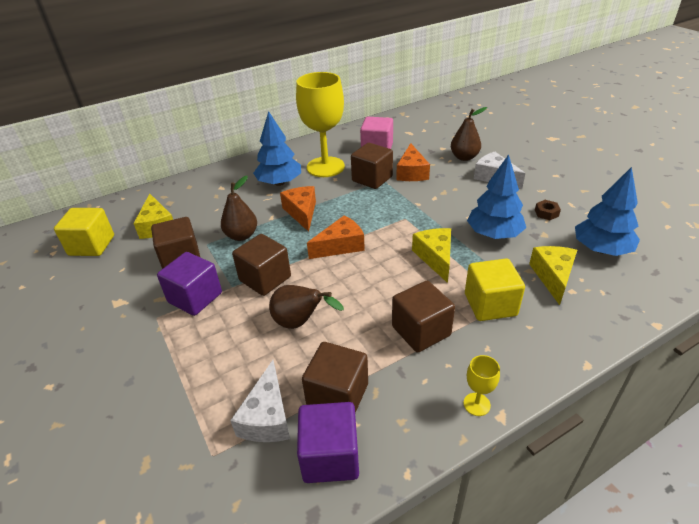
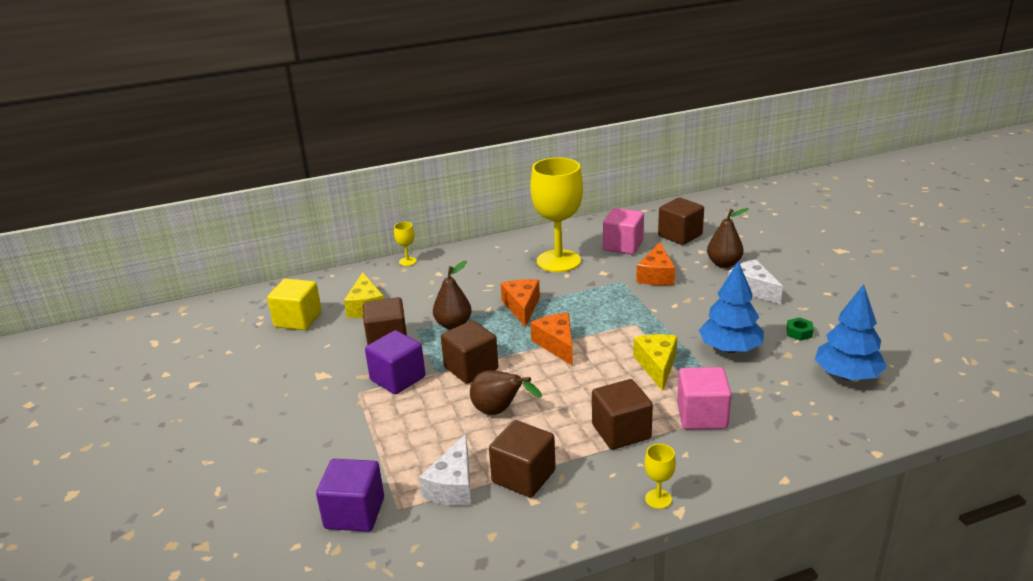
camera: 10 degrees right, 10 degrees down
blue tree [253,111,301,186] -> none
purple cube [297,402,359,483] -> purple cube moved to [316,459,384,532]
orange cheese [307,215,365,259] -> orange cheese turned 90 degrees counterclockwise [530,313,573,366]
brown cube [351,143,393,189] -> brown cube moved to [658,198,704,245]
yellow cube [465,258,525,321] -> pink cube [677,367,732,429]
yellow cheese [529,246,577,305] -> none
brown nut [535,200,561,220] -> green nut [786,317,814,341]
none -> yellow goblet [394,222,416,266]

